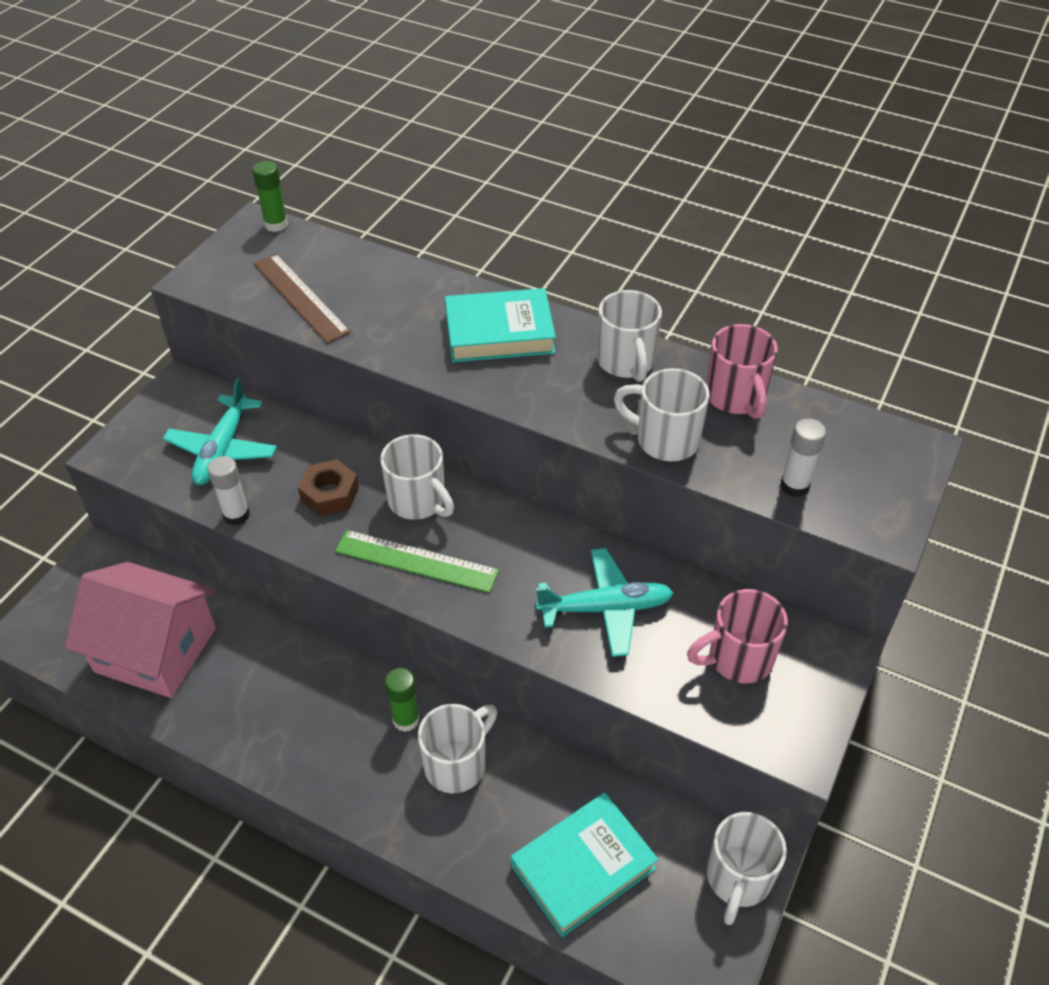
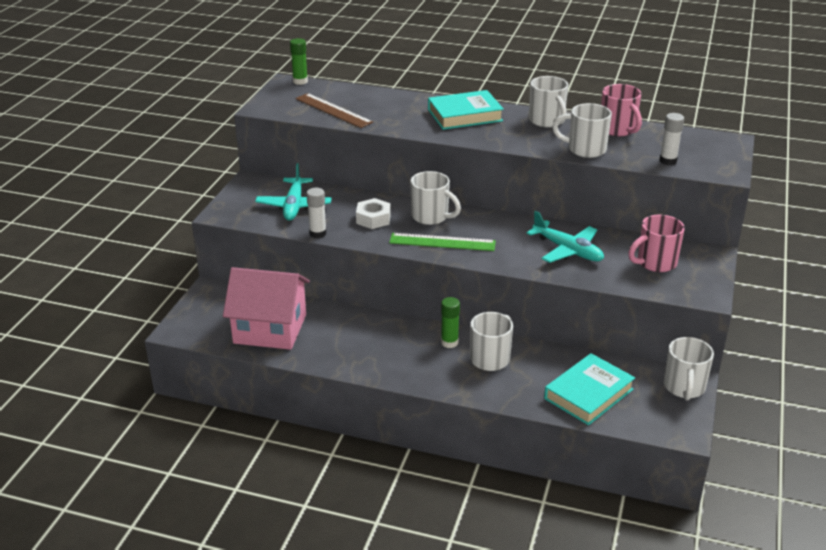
camera: 10 degrees left, 15 degrees down
brown nut [298,459,359,516] -> white nut [356,198,391,229]
turquoise plane [536,548,673,657] -> turquoise plane turned 60 degrees clockwise [526,211,604,263]

